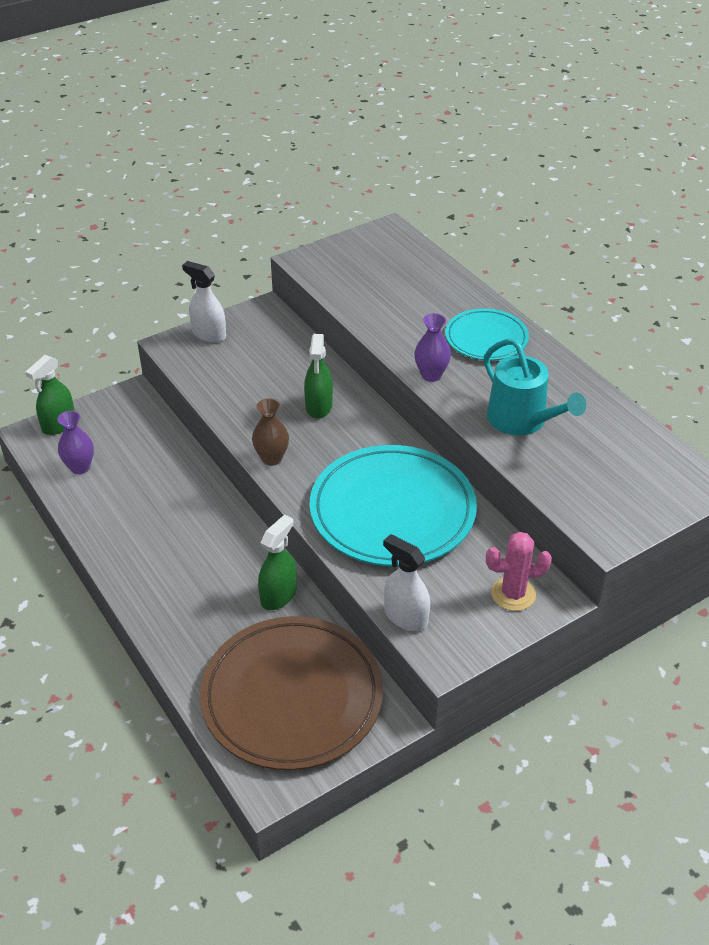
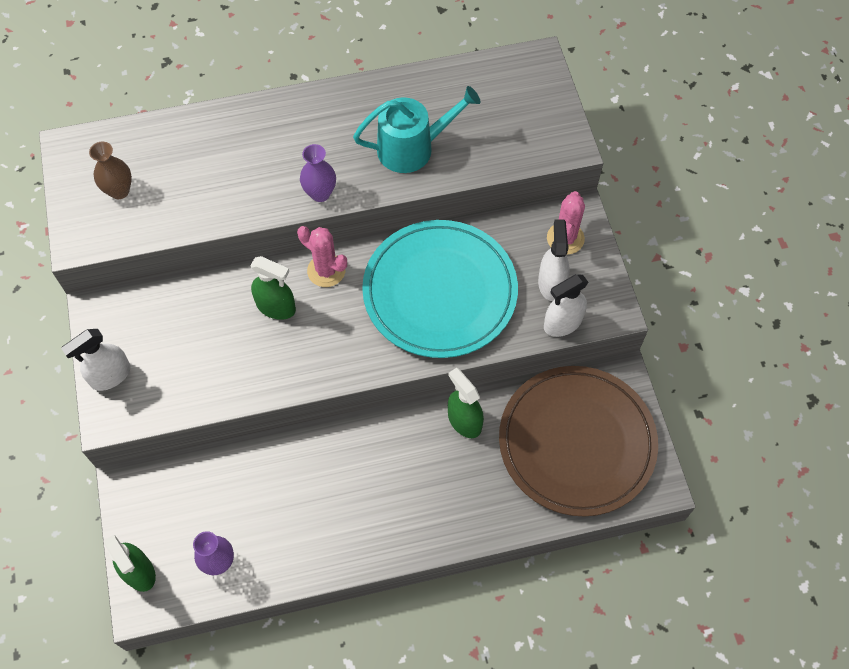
camera: 70 degrees left, 20 degrees up
brown vase [252,398,289,466] -> brown vase moved to [89,142,132,199]
turquoise plate [445,308,529,360] -> none
none -> pink cactus [297,226,347,287]
none -> white spray bottle [538,219,569,301]

